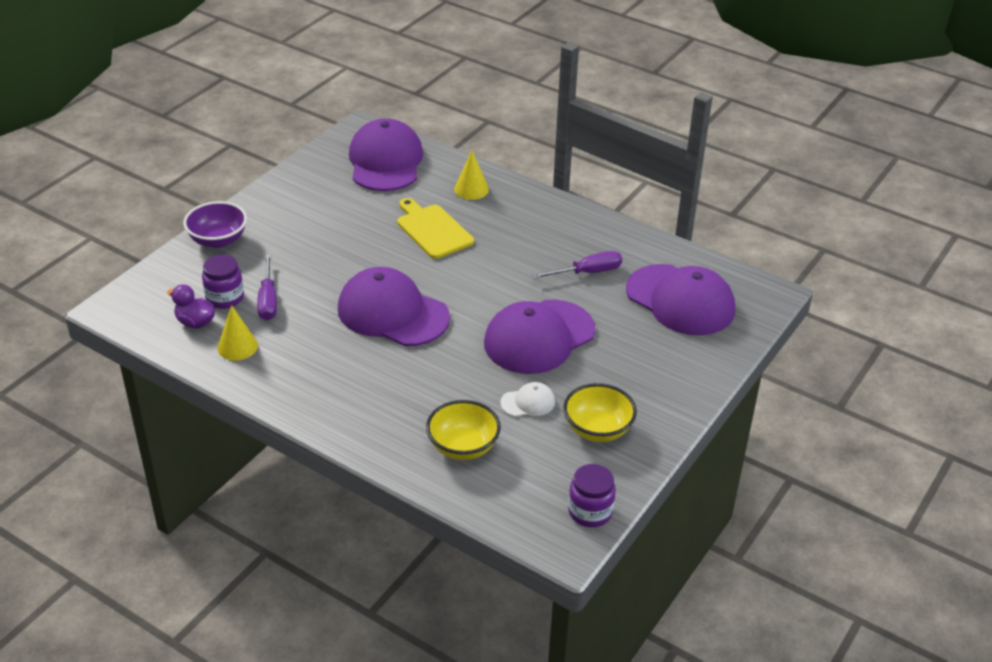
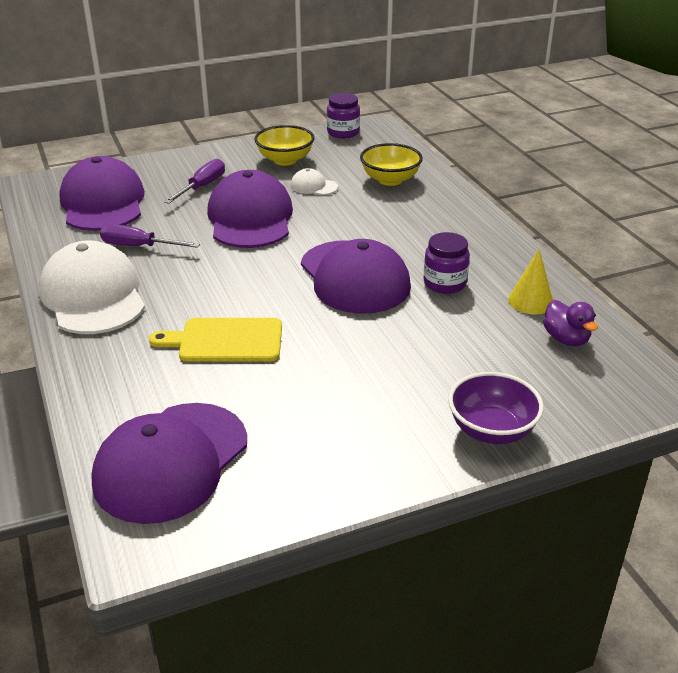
camera: 145 degrees left, 5 degrees down
purple jar [202,255,244,309] -> purple jar moved to [423,232,470,294]
purple screwdriver [257,254,277,320] -> purple screwdriver moved to [164,159,225,204]
yellow cutting board [397,198,474,259] -> yellow cutting board turned 90 degrees clockwise [149,318,282,362]
yellow cone [454,150,489,200] -> none
purple cap [484,300,595,374] -> purple cap turned 90 degrees counterclockwise [207,170,293,248]
none -> white cap [39,240,145,334]

